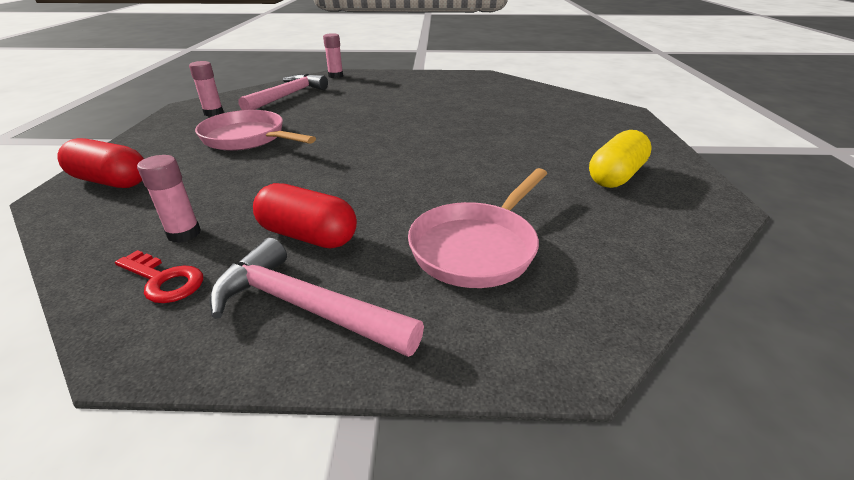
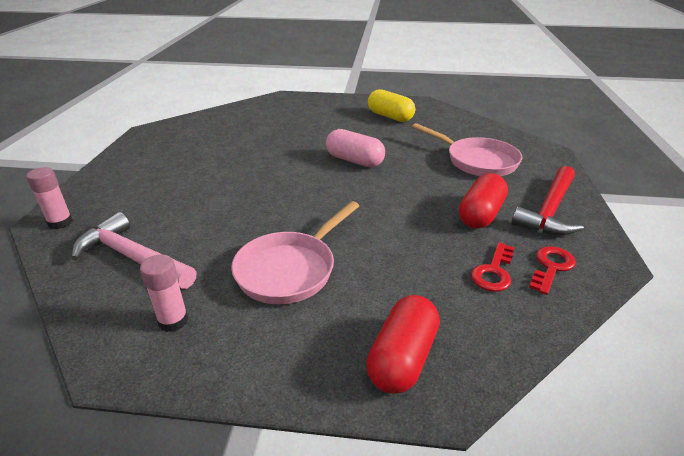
camera: 85 degrees left, 0 degrees up
pink glue stick [137,155,201,243] -> red key [471,242,515,292]
pink hammer [209,238,424,357] -> red hammer [511,166,584,235]
none -> pink capsule [326,129,385,167]

